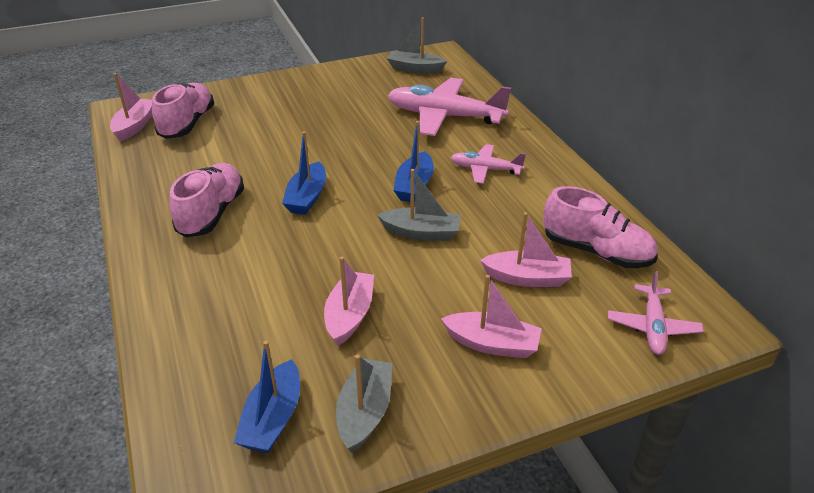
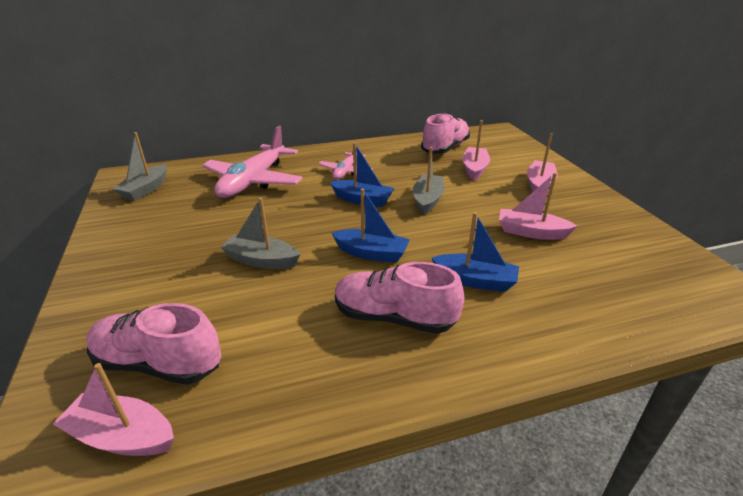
camera: 85 degrees left, 5 degrees down
blue boat [234,341,300,453] -> blue boat moved to [432,212,519,292]
grey boat [336,354,392,453] -> grey boat moved to [220,198,300,269]
pink plane [608,271,704,355] -> none

